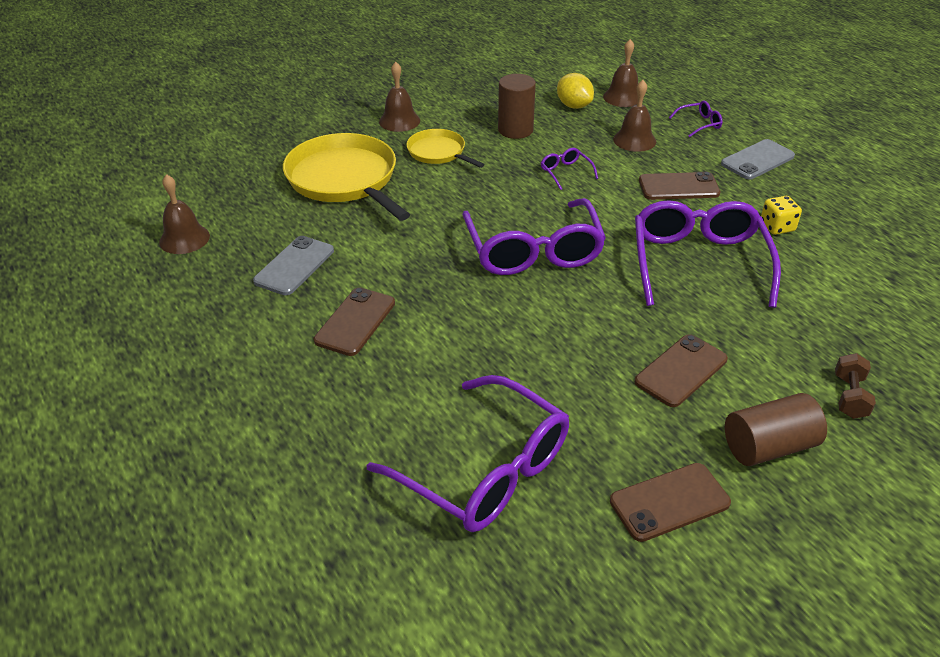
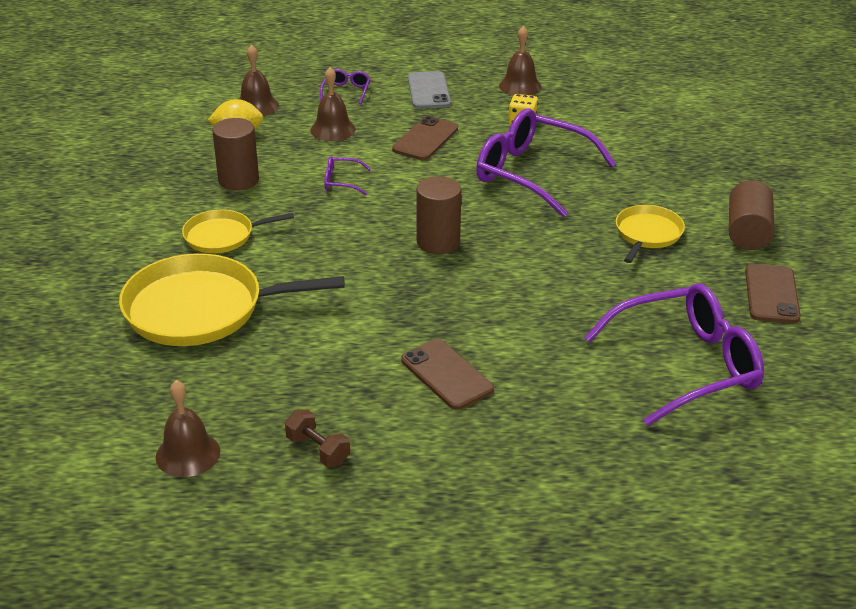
camera: 60 degrees left, 5 degrees down
grey phone [253,236,334,295] -> none
brown bell [379,62,420,132] -> brown bell moved to [499,26,542,96]
purple glasses [462,198,606,275] -> brown cylinder [417,176,461,254]
brown phone [635,334,728,407] -> yellow pan [616,205,685,263]
brown dumbbell [835,353,876,419] -> brown dumbbell moved to [285,409,350,467]

